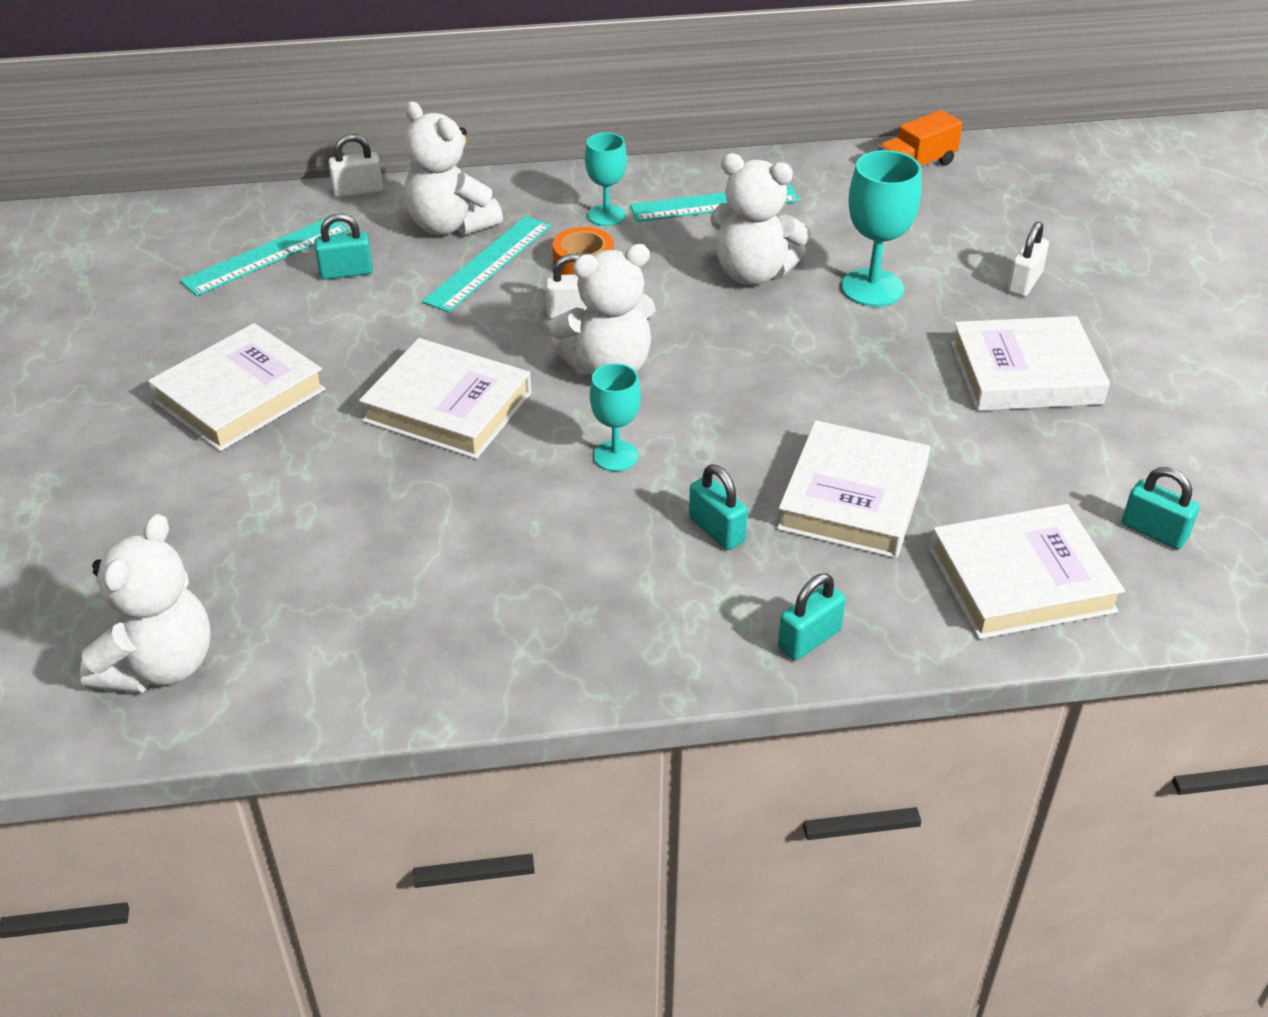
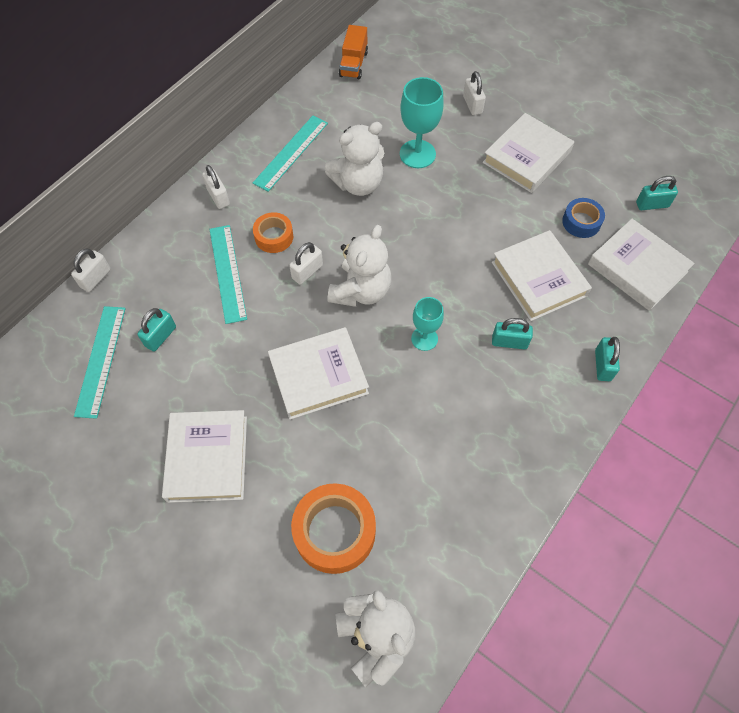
camera: 45 degrees left, 20 degrees up
white teddy bear [404,101,503,236] -> none
turquoise goblet [585,132,627,226] -> none
white book [929,504,1125,639] -> white book turned 75 degrees counterclockwise [588,219,695,311]
none -> white padlock [202,165,230,209]
none -> orange tape [291,483,376,574]
none -> blue tape [562,198,605,238]

